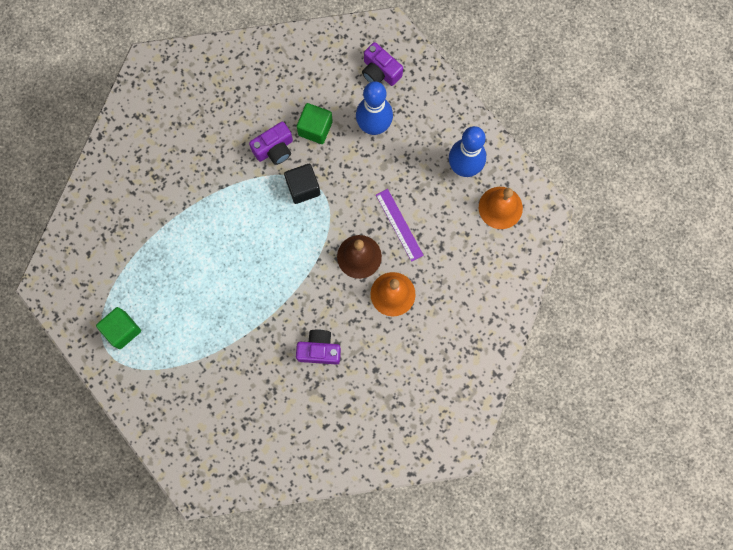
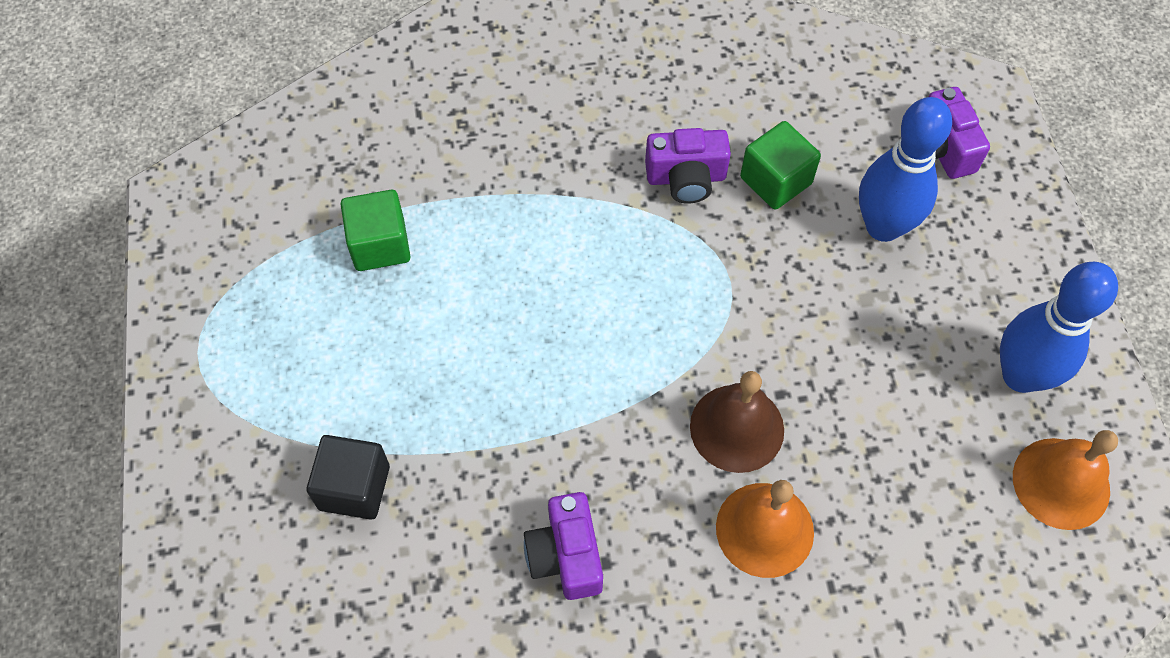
camera: 30 degrees right, 15 degrees down
green cube [96,307,141,349] -> green cube moved to [341,190,411,271]
black cube [284,164,320,204] -> black cube moved to [307,435,390,520]
purple camera [296,329,341,365] -> purple camera turned 135 degrees counterclockwise [524,492,603,600]
purple ruler [376,189,424,262] -> none

